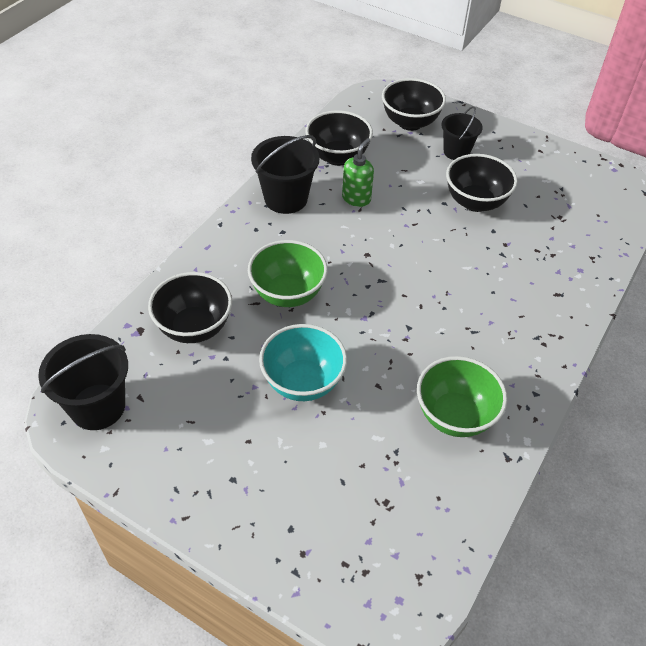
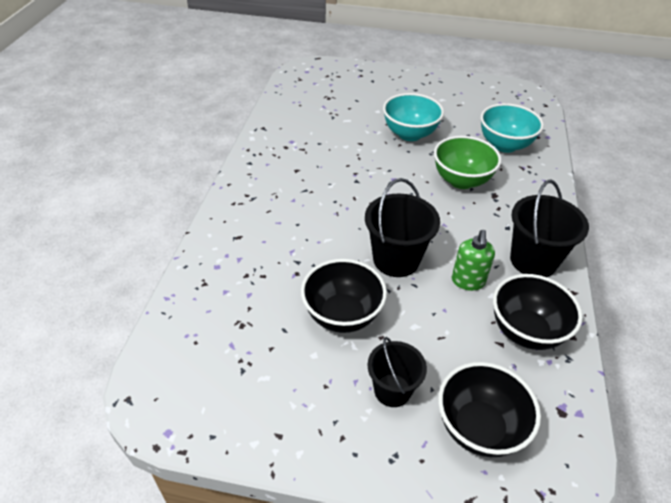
camera: 160 degrees right, 5 degrees down
black bucket [38,334,128,430] -> black bucket moved to [365,178,440,277]
black bowl [148,272,232,343] -> turquoise bowl [480,103,544,153]
green bowl [417,356,507,437] -> none

